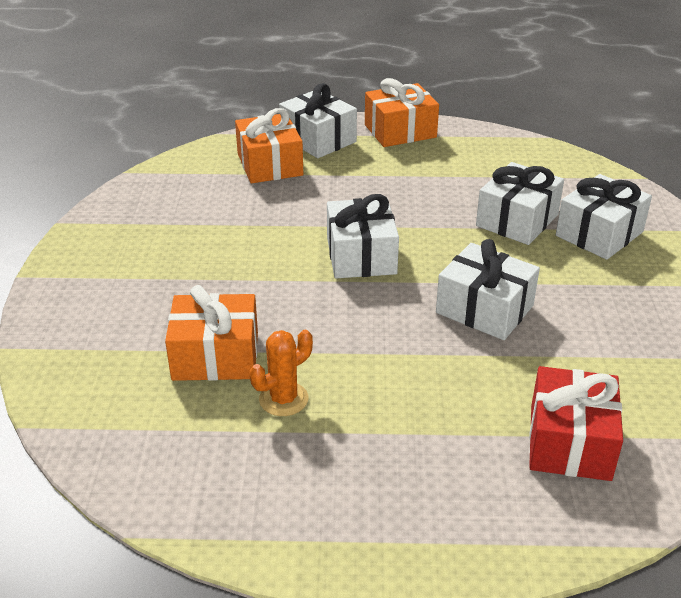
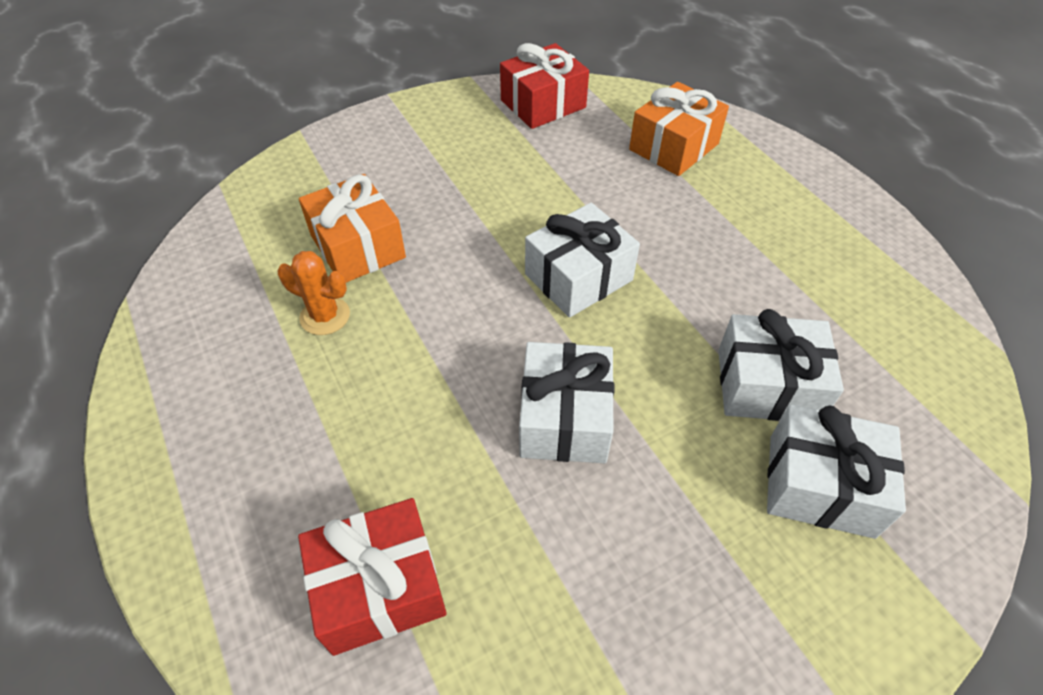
camera: 60 degrees right, 15 degrees up
white gift [279,83,357,158] -> none
orange gift [365,78,439,147] -> none
none -> red gift [500,43,589,129]

